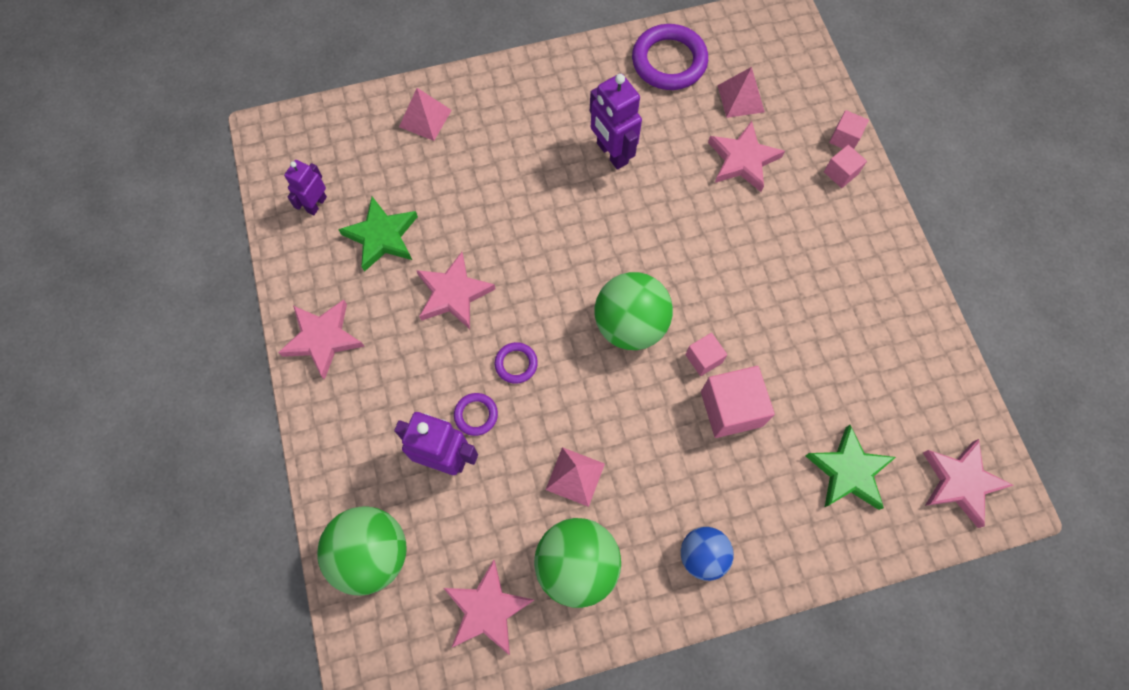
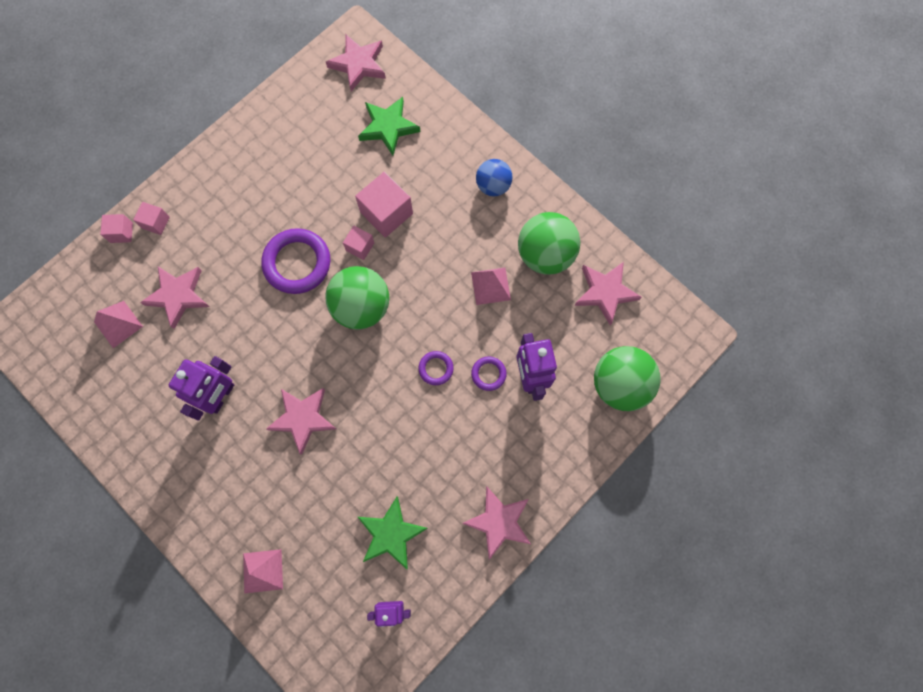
camera: 120 degrees left, 5 degrees up
pink star [416,252,495,329] -> pink star moved to [266,388,336,455]
purple ring [632,24,708,90] -> purple ring moved to [261,228,330,294]

